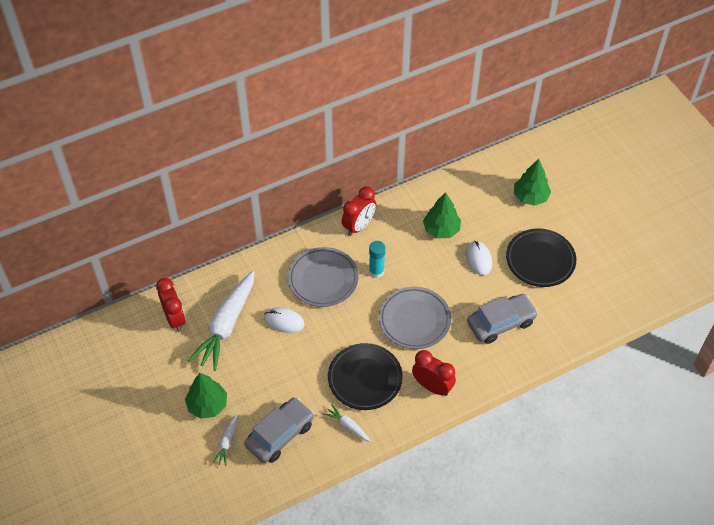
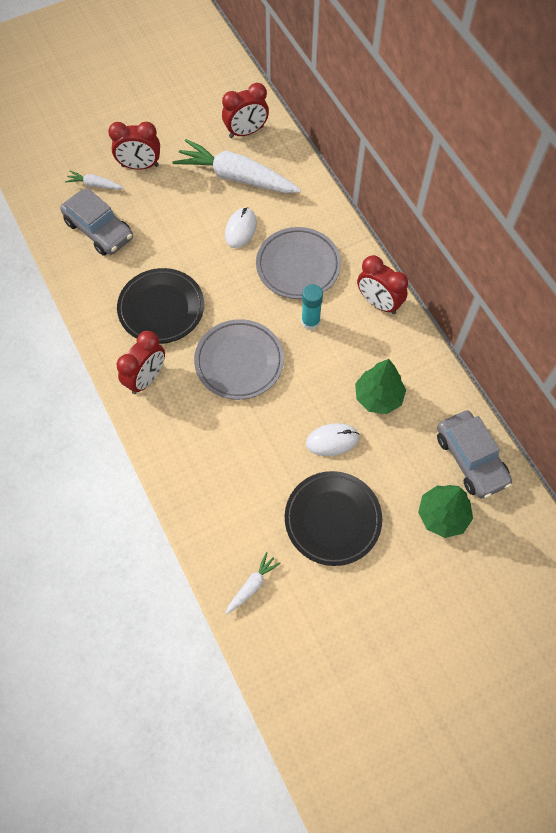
camera: 90 degrees right, 10 degrees up
green tree [185,373,227,419] -> red clock [108,122,160,170]
white carrot [323,404,371,442] -> white carrot moved to [225,552,281,615]
grey car [467,294,538,344] -> grey car moved to [437,410,512,498]

